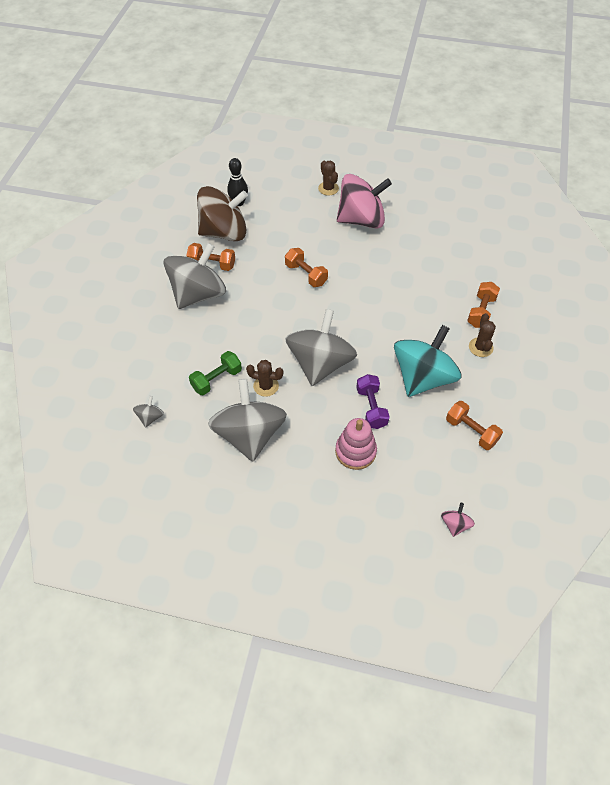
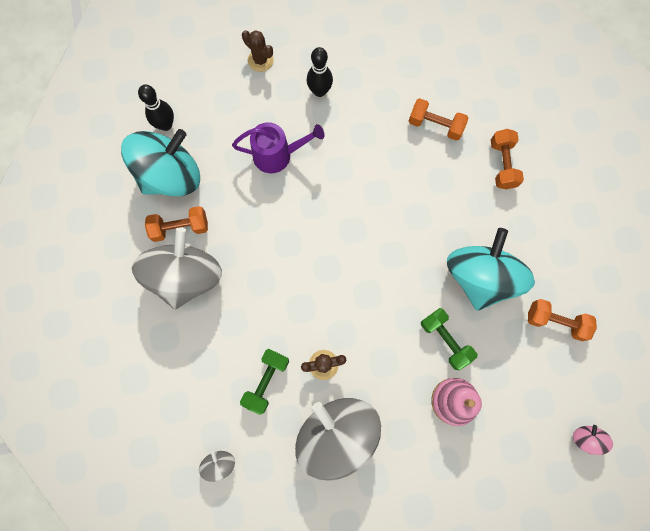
camera: 25 degrees left, 20 degrees up
brown spinning top [197,186,248,241] -> turquoise spinning top [121,129,200,196]
orange dumbbell [285,248,328,287] -> orange dumbbell moved to [409,98,468,141]
grey spinning top [285,309,357,386] -> none
pink spinning top [337,174,392,229] -> black bowling pin [307,47,333,97]
purple dumbbell [356,374,390,429] -> green dumbbell [421,308,477,370]
brown cactus [469,313,496,357] -> none
none -> purple watering can [232,122,324,173]

